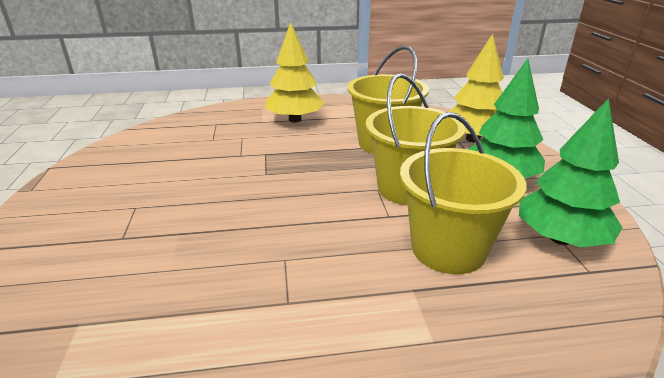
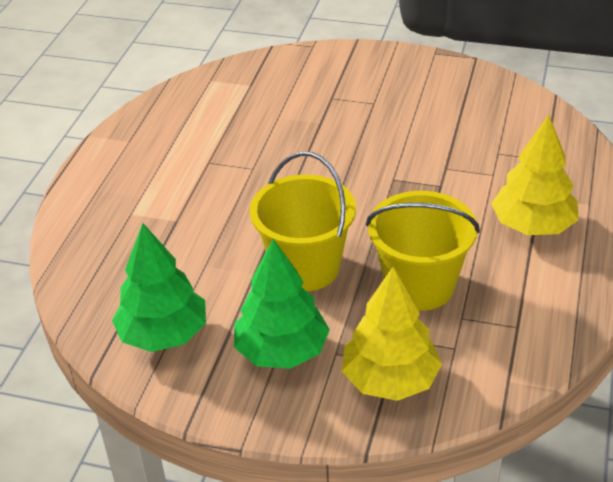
camera: 115 degrees right, 10 degrees up
yellow bucket [400,112,526,274] -> none

